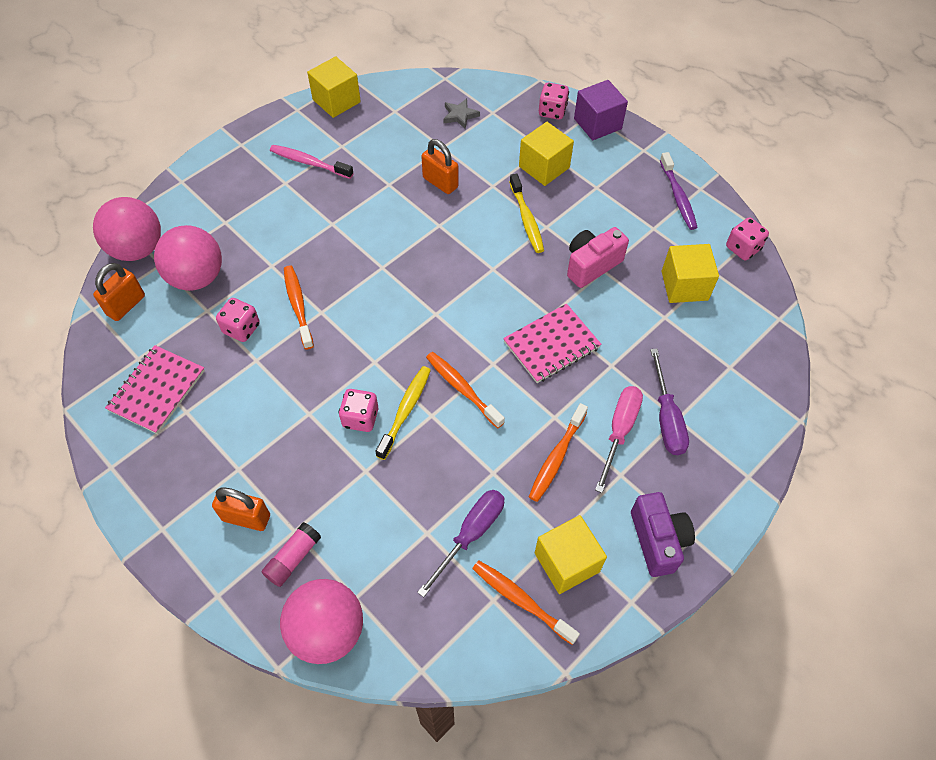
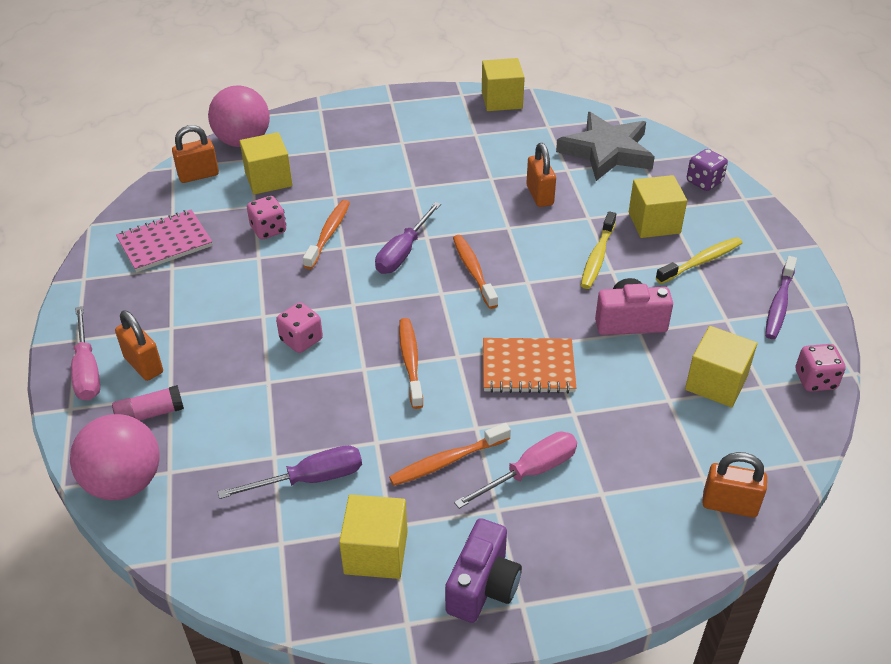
camera: 35 degrees right, 15 degrees down
pink ball [154,225,222,291] -> yellow cube [240,132,292,195]
pink toothbrush [270,145,354,179] -> none
yellow toothbrush [375,366,431,460] -> yellow toothbrush moved to [656,237,743,284]
grey star [443,98,480,129] -> grey star [556,112,655,181], size x2.35
orange toothbrush [472,560,580,645] -> orange toothbrush moved to [453,235,498,309]
pink notebook [503,304,602,383] -> orange notebook [483,338,576,393]
pink dice [539,83,569,120] -> purple dice [687,149,728,191]
purple cube [574,80,628,141] -> none
purple screwdriver [650,349,689,455] -> purple screwdriver moved to [375,202,441,274]
none -> pink screwdriver [71,306,100,401]
none -> orange padlock [702,452,767,517]

